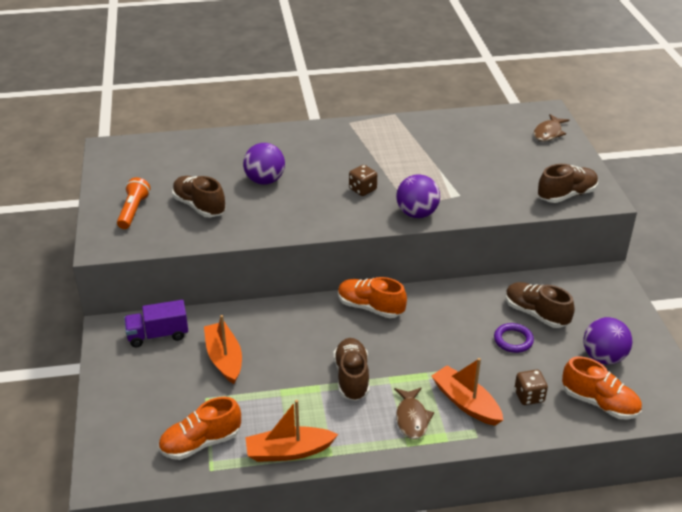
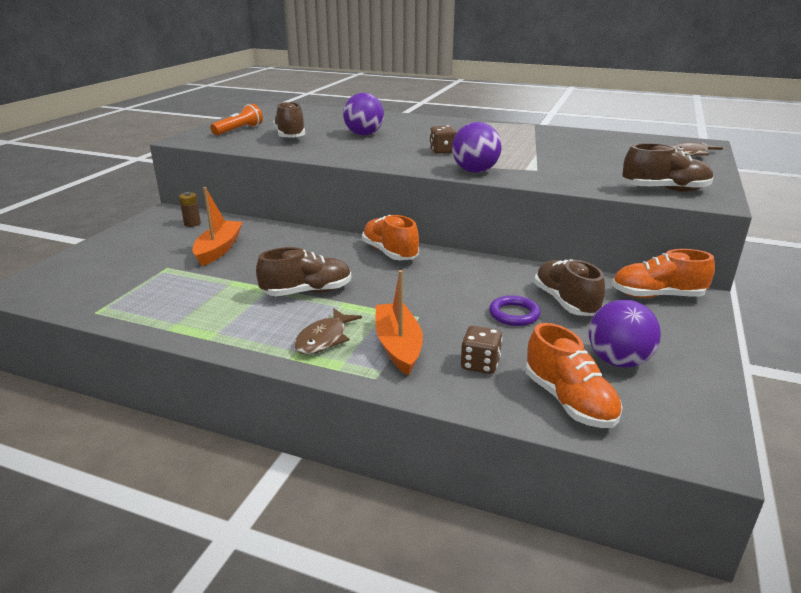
camera: 30 degrees right, 10 degrees down
purple truck [124,300,188,347] -> brown battery [179,192,201,227]
orange shoe [158,397,241,460] -> orange shoe moved to [612,249,715,298]
orange boat [245,400,338,462] -> none
brown shoe [334,338,370,401] -> brown shoe turned 45 degrees clockwise [256,247,351,296]

